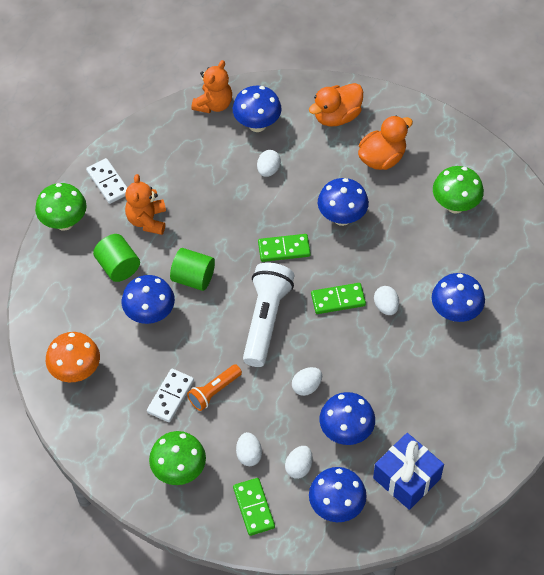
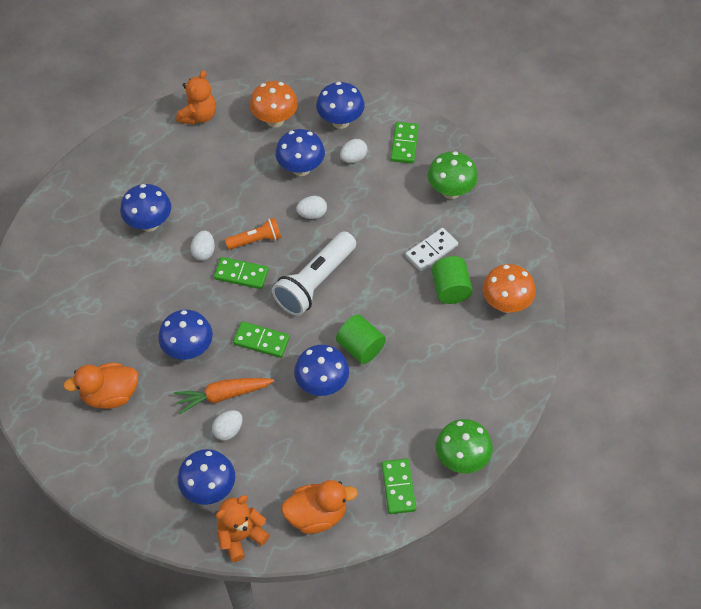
camera: 155 degrees left, 0 degrees up
white domino [86,158,127,204] -> green domino [382,459,416,514]
green cylinder [93,234,140,282] -> green cylinder moved to [432,256,473,304]
blue mushroom [122,275,175,324] -> blue mushroom moved to [294,344,349,396]
orange teddy bear [125,174,166,235] -> orange teddy bear moved to [176,70,216,125]
orange flashlight [187,364,242,411] -> orange flashlight moved to [225,218,281,250]
white egg [236,432,262,466] -> none
orange duck [309,83,363,126] -> orange duck moved to [281,480,358,534]
blue gift [373,433,444,510] -> orange mushroom [250,81,298,128]
green mushroom [433,166,484,214] -> none
none -> orange carrot [174,378,274,414]

